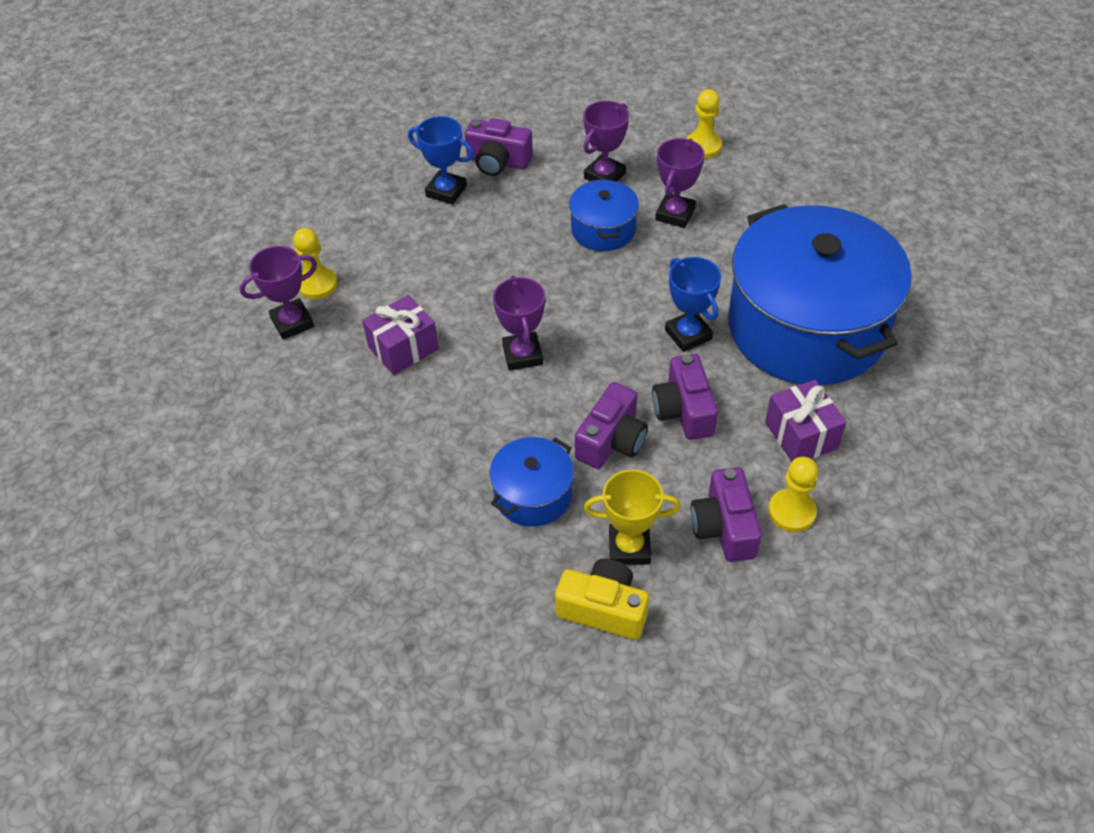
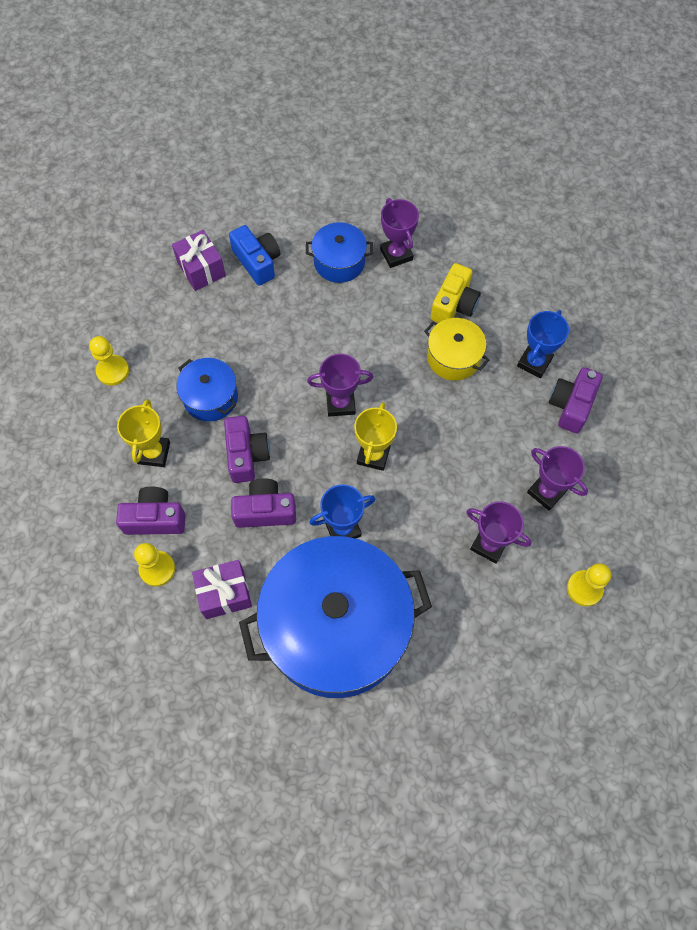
camera: 95 degrees right, 15 degrees up
yellow pawn [293,228,337,299] -> yellow pawn moved to [89,336,129,386]
purple gift [362,295,439,375] -> purple gift moved to [172,230,226,291]
yellow camera [555,559,649,640] -> yellow camera moved to [431,263,481,323]
blue pot [569,179,639,251] -> blue pot moved to [306,222,373,283]
purple camera [575,382,648,469] -> purple camera turned 135 degrees counterclockwise [224,416,270,483]
none -> blue camera [229,225,280,286]
none -> yellow trophy [354,402,397,471]
none -> yellow pot [424,318,489,381]

